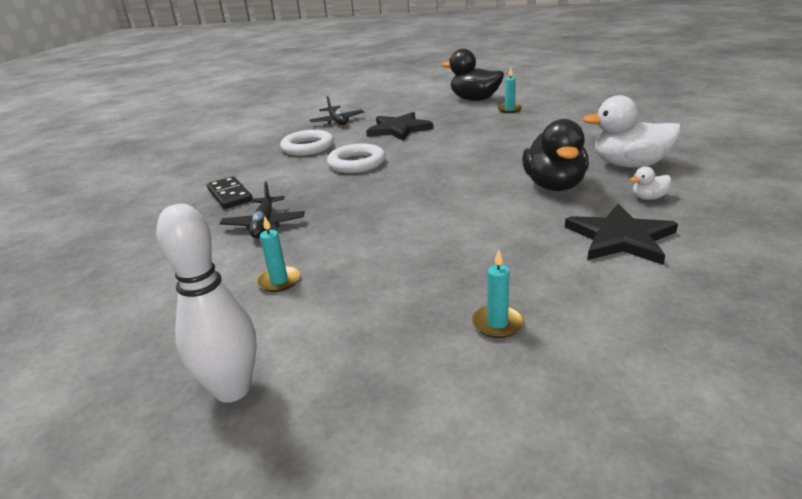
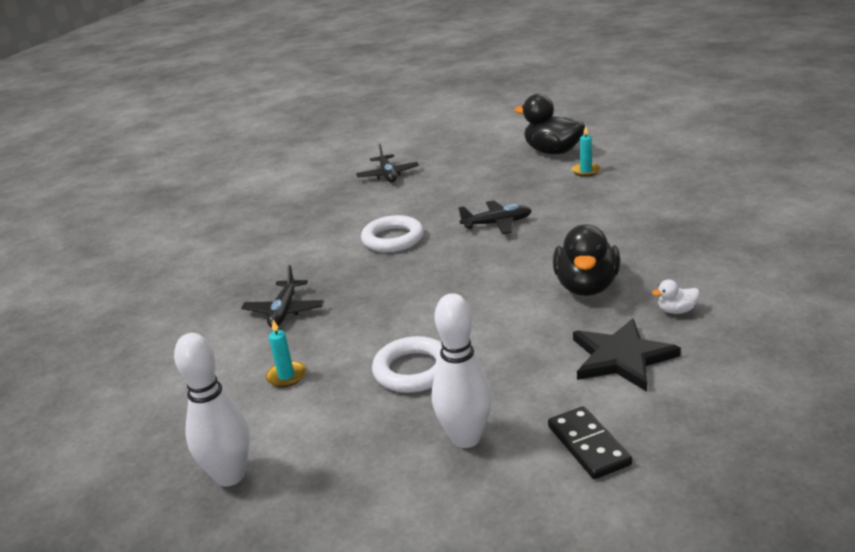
camera: 10 degrees right, 0 degrees up
black domino [207,176,253,209] -> black domino moved to [548,406,632,479]
white ring [280,130,334,156] -> white ring moved to [372,336,442,393]
black star [366,112,434,141] -> none
turquoise candle [472,250,524,338] -> white bowling pin [432,293,492,448]
white duck [582,95,681,168] -> none
none -> black plane [458,201,532,234]

